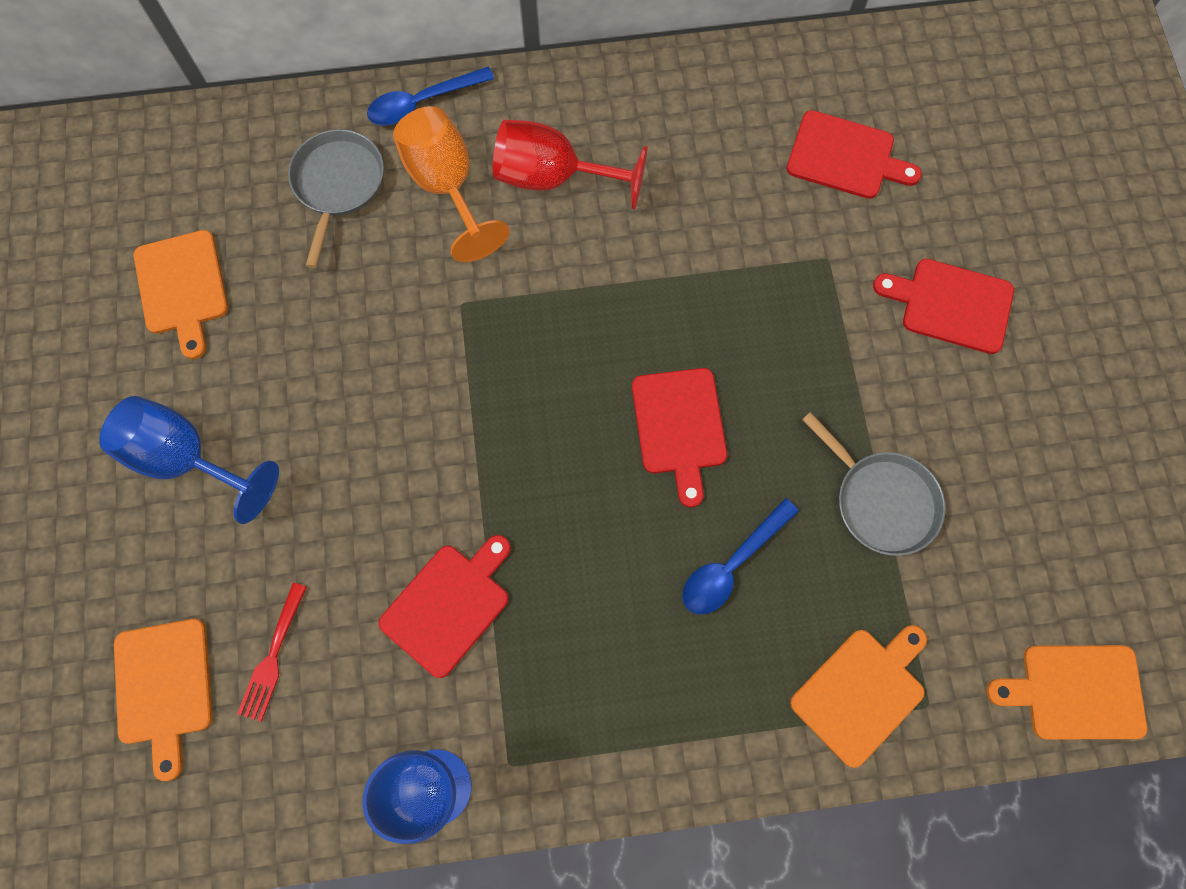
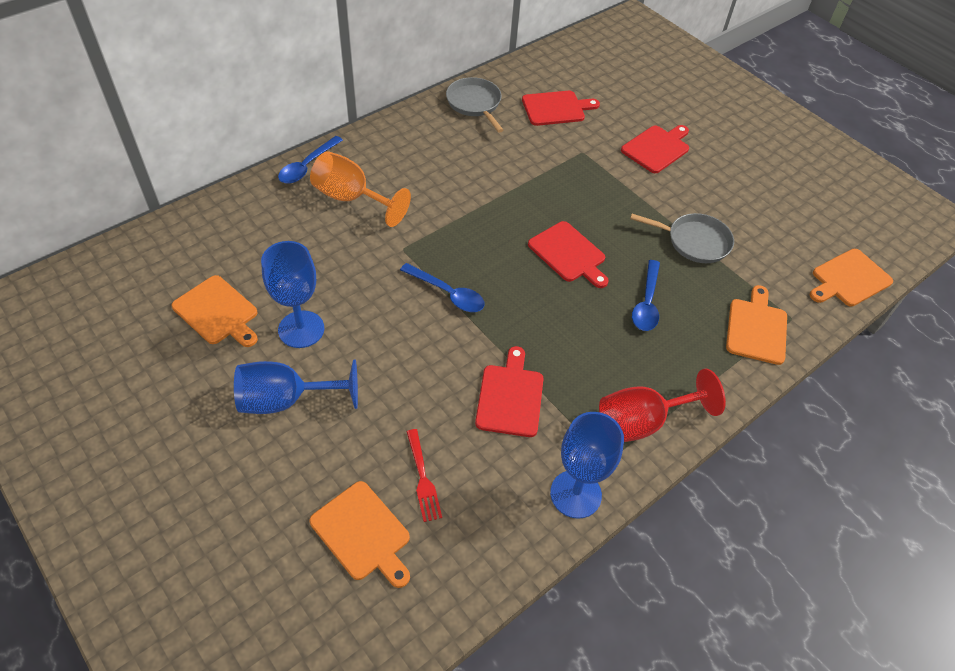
camera: 35 degrees left, 20 degrees down
grey pan [288,129,384,268] -> grey pan moved to [446,77,503,133]
red goblet [493,120,648,210] -> red goblet moved to [599,369,726,442]
red cutting board [873,259,1014,354] -> red cutting board turned 150 degrees clockwise [621,125,689,173]
none -> blue goblet [261,241,324,348]
none -> blue spoon [400,263,485,312]

